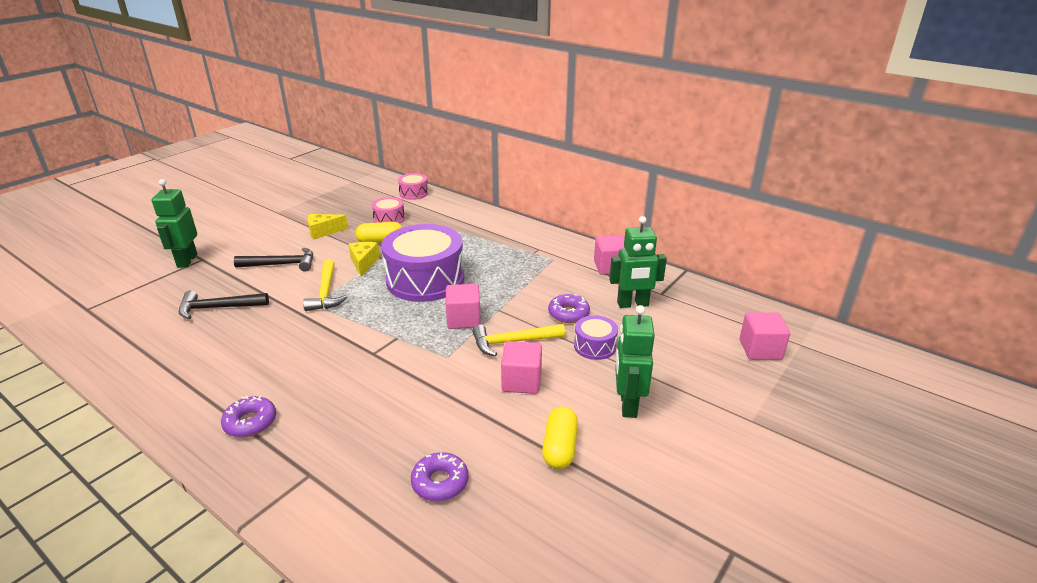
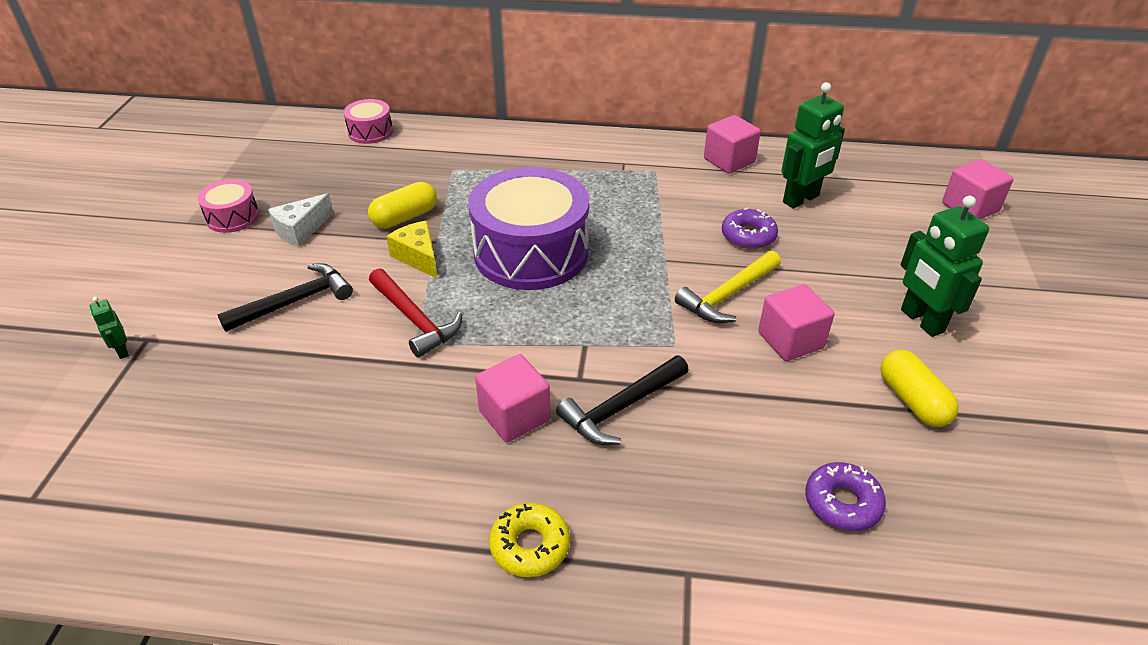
camera: 30 degrees left, 10 degrees up
green robot [152,179,197,268] -> green robot [90,297,129,359], size x0.46
black hammer [179,291,269,319] -> black hammer moved to [556,355,689,445]
purple donut [221,396,276,437] -> yellow donut [489,503,570,577]
yellow hammer [303,259,348,311] -> red hammer [369,268,462,358]
yellow cheese [308,214,348,240] -> white cheese [268,193,334,247]
pink drum [372,197,405,224] -> pink drum moved to [198,179,259,233]
pink cube [446,284,481,329] -> pink cube moved to [475,354,551,442]
purple drum [574,315,618,360] -> none

